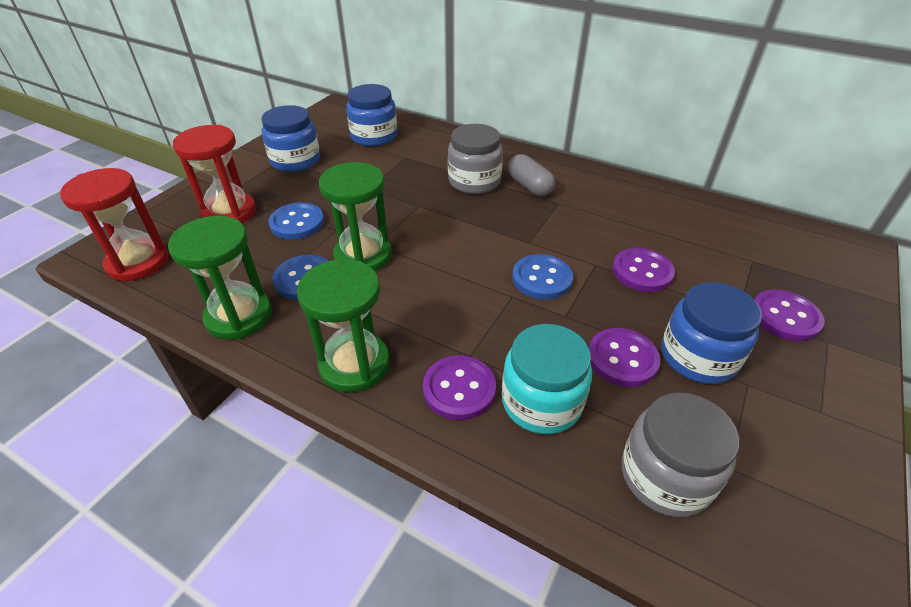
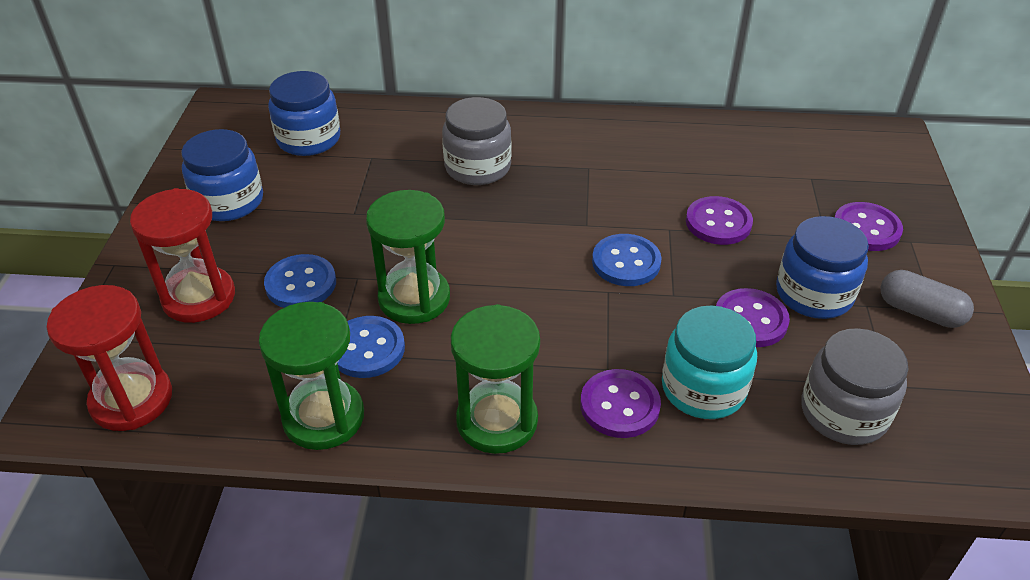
camera: 25 degrees left, 0 degrees up
grey capsule [508,154,555,196] -> grey capsule moved to [880,270,974,328]

